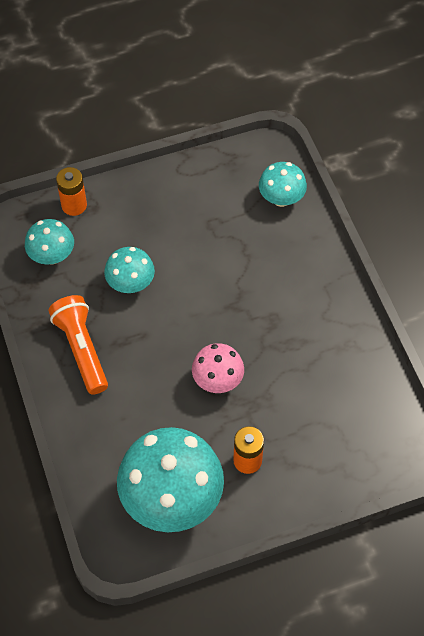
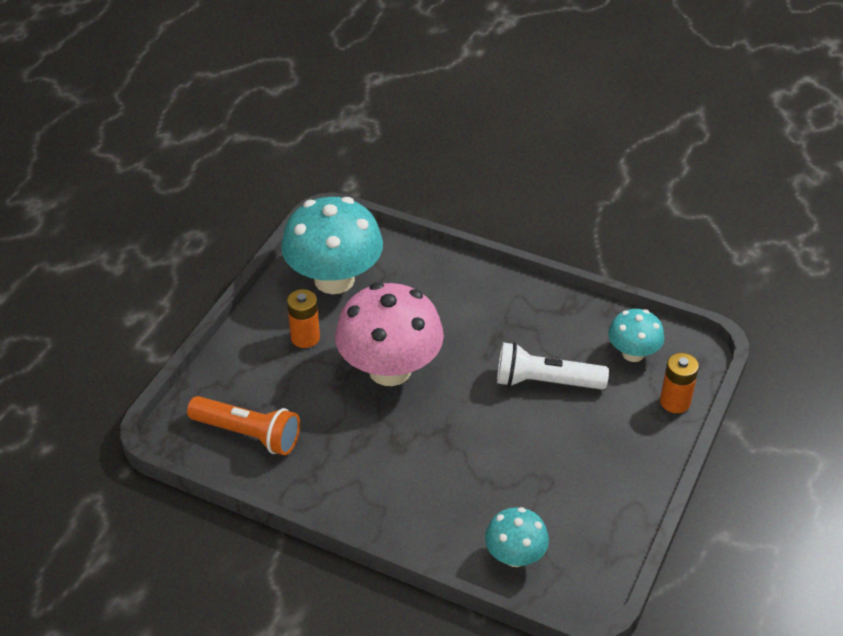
camera: 135 degrees right, 15 degrees down
orange flashlight [48,295,108,395] -> orange flashlight moved to [187,396,300,455]
turquoise mushroom [104,247,155,293] -> white flashlight [497,342,609,390]
pink mushroom [192,343,244,393] -> pink mushroom [335,282,444,386], size x1.90

